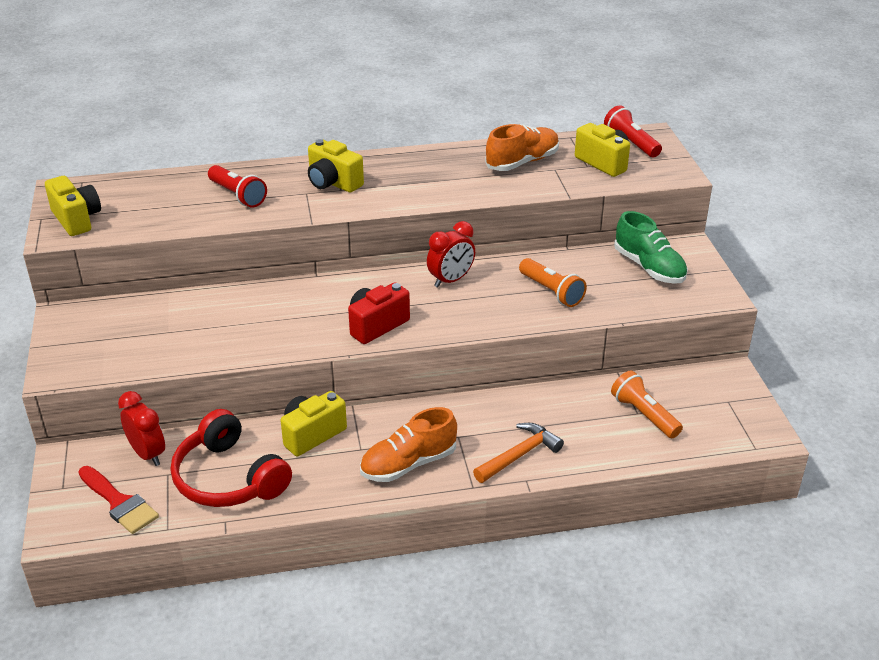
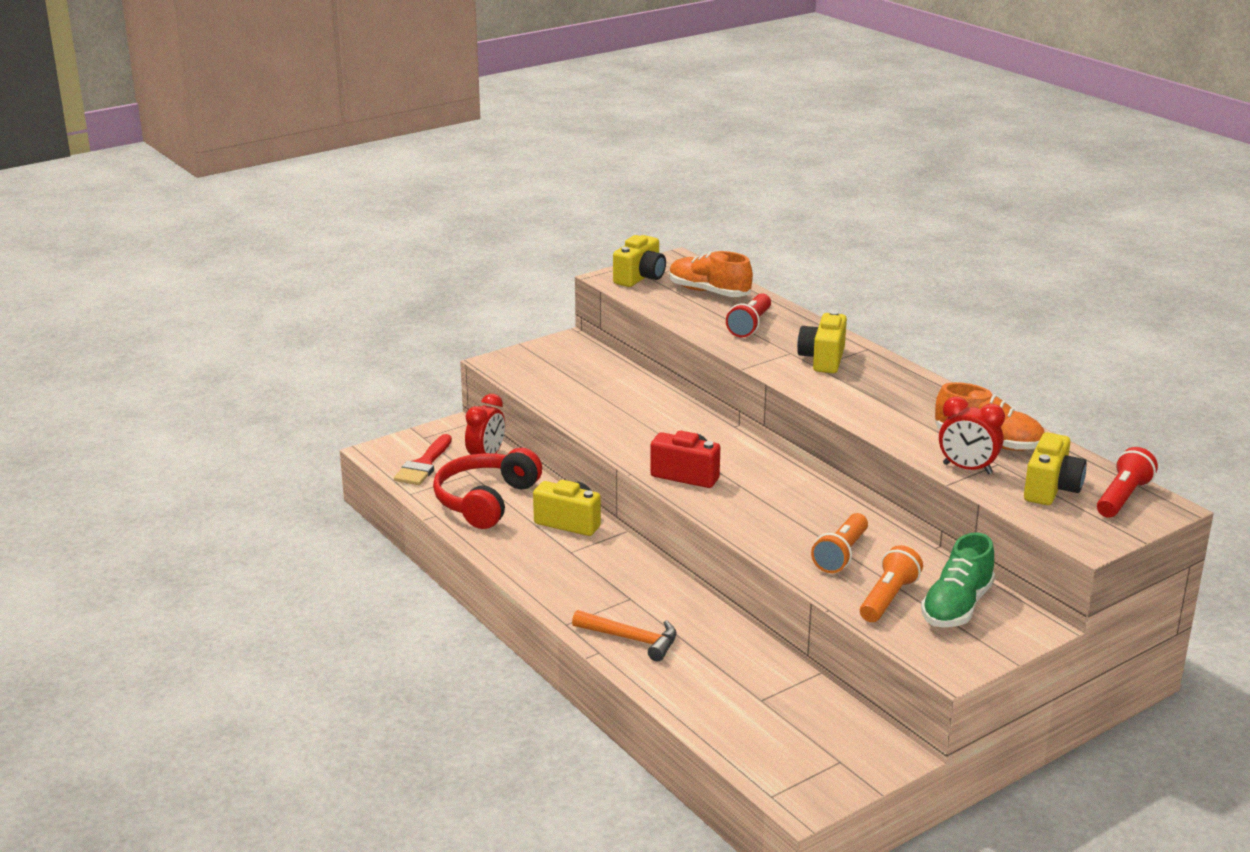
camera: 65 degrees right, 10 degrees down
orange shoe [360,407,457,482] -> orange shoe moved to [669,251,753,297]
red clock [427,221,475,288] -> red clock moved to [939,397,1005,474]
orange flashlight [611,371,683,438] -> orange flashlight moved to [860,545,923,622]

